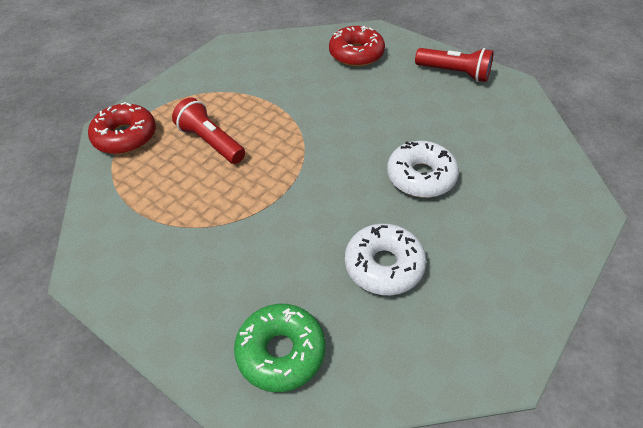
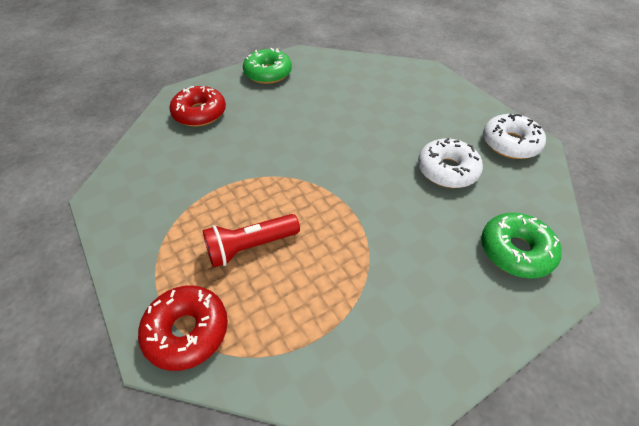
camera: 70 degrees left, 0 degrees up
white donut [387,141,459,198] -> white donut moved to [483,113,546,159]
red flashlight [415,48,494,82] -> green donut [243,48,292,84]

